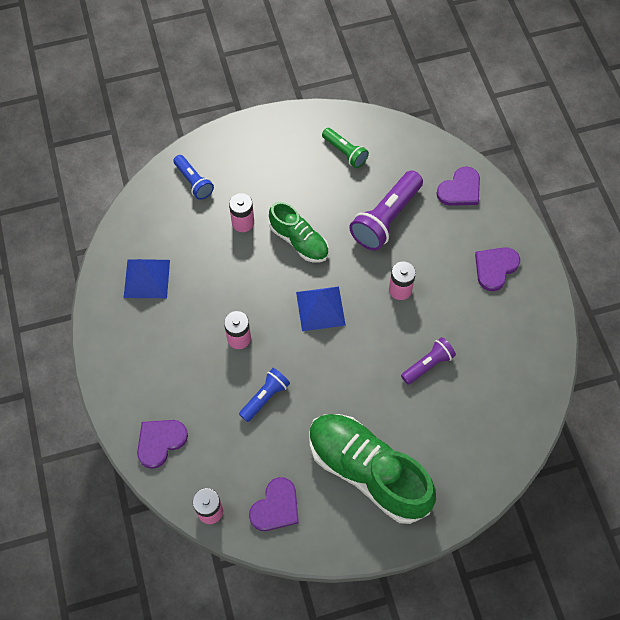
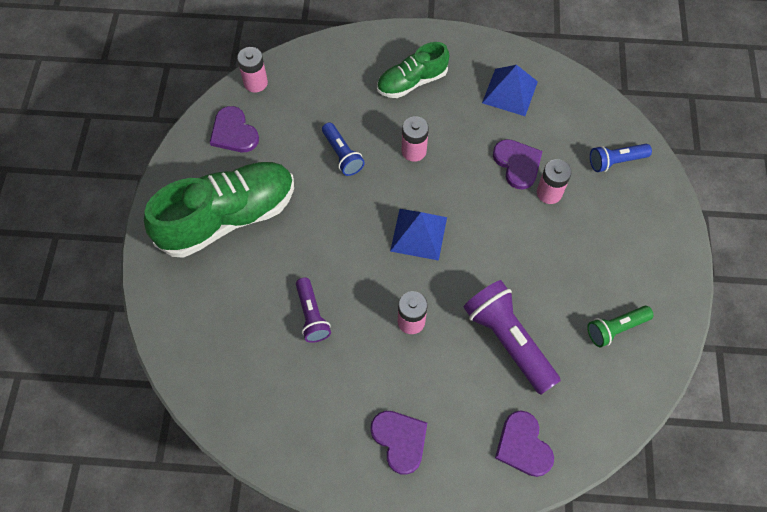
camera: 110 degrees right, 0 degrees up
purple heart [137,420,188,469] -> purple heart moved to [493,139,542,190]
green shoe [269,202,329,262] -> green shoe moved to [377,42,449,98]

